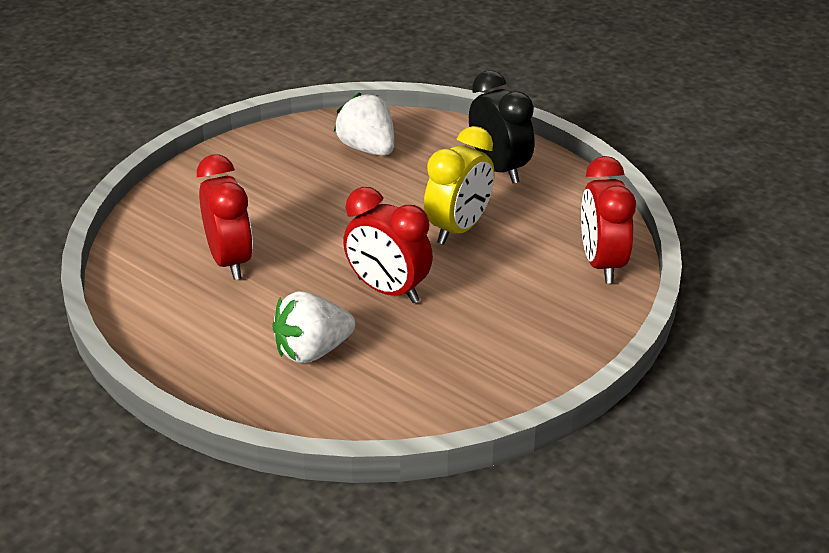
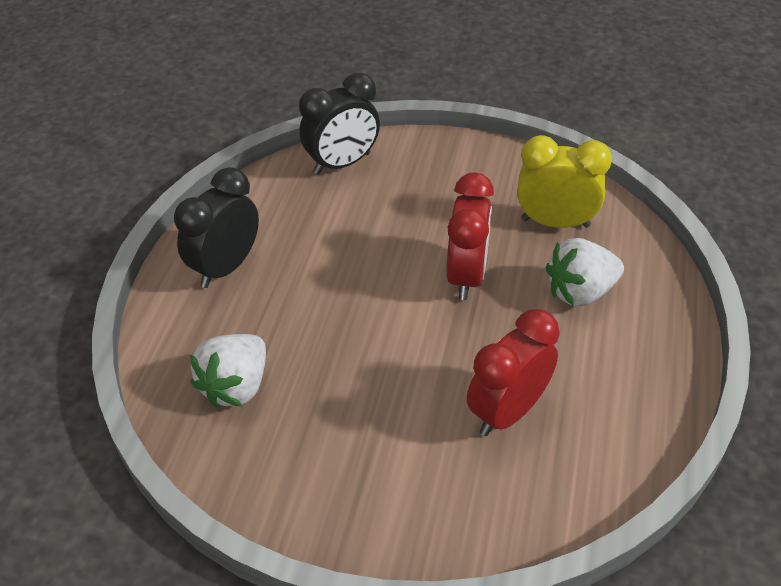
camera: 115 degrees left, 10 degrees up
white strawberry [272,291,355,364] -> white strawberry turned 120 degrees clockwise [546,238,624,306]
yellow clock [424,126,494,245] -> yellow clock moved to [517,135,612,228]
red clock [581,156,636,283] -> black clock [299,73,380,175]

